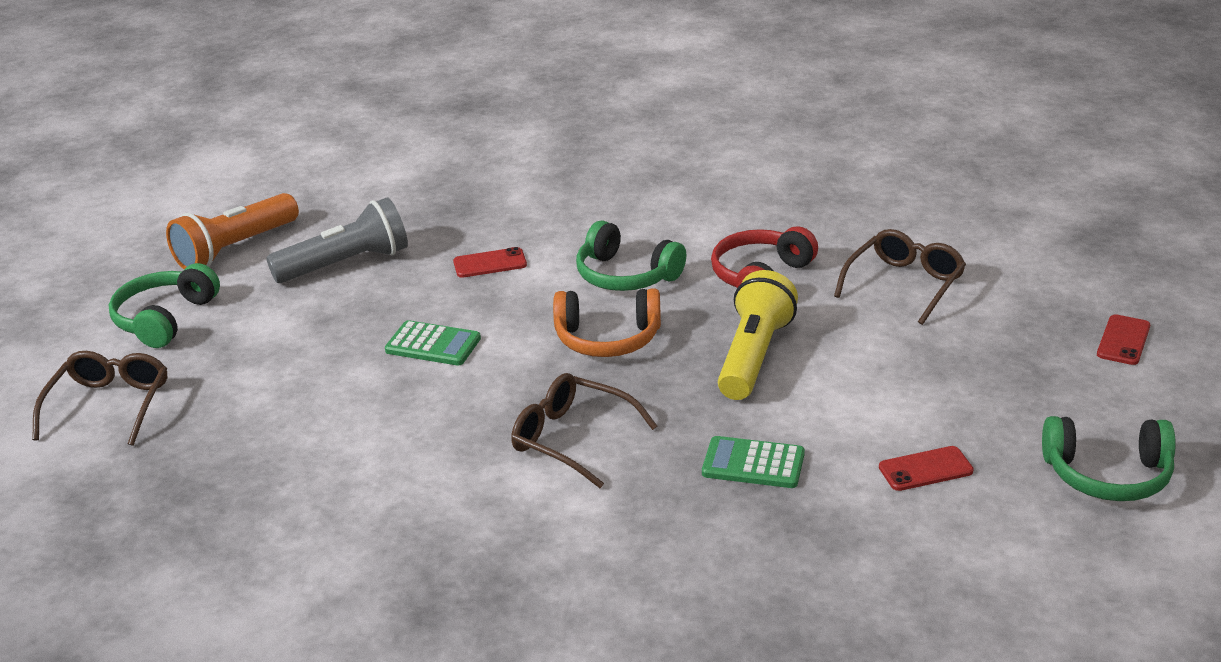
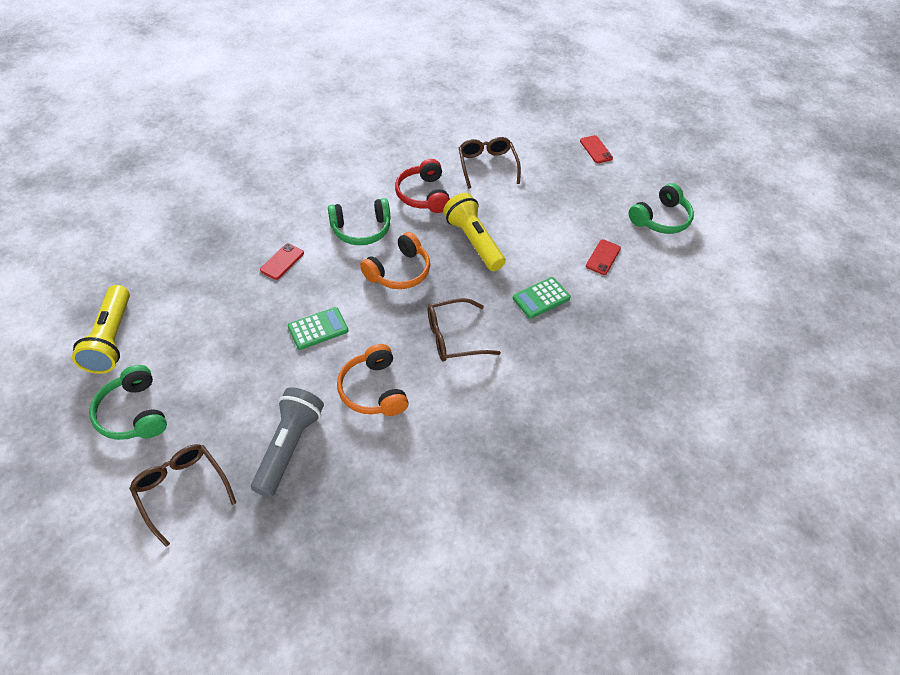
camera: 50 degrees left, 20 degrees up
orange flashlight [166,193,299,269] -> yellow flashlight [72,285,130,374]
grey flashlight [266,197,408,283] -> grey flashlight moved to [251,387,324,497]
none -> orange headphones [337,344,409,416]

